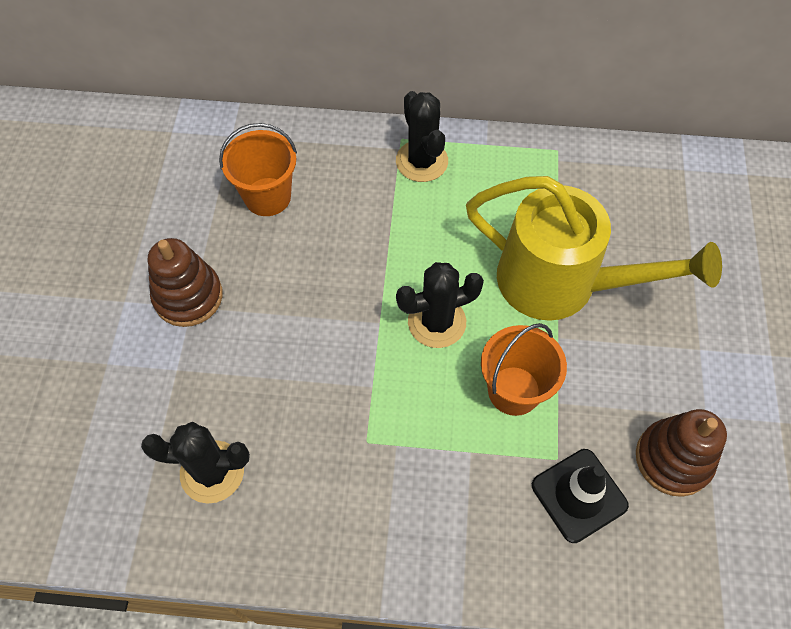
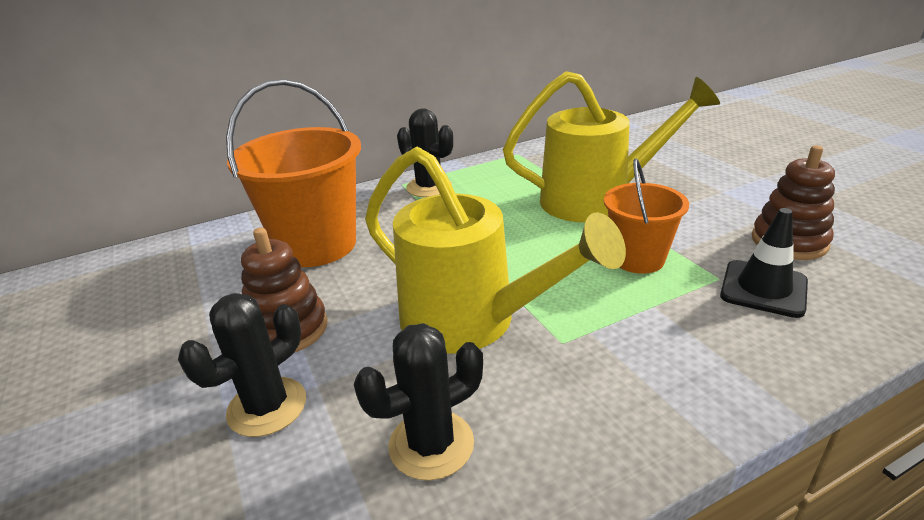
camera: 30 degrees left, 30 degrees down
orange bucket [219,123,297,216] -> orange bucket [226,79,361,267], size x1.70
black cactus [396,262,484,348] -> black cactus moved to [178,293,306,437]
none -> yellow watering can [365,147,626,353]

